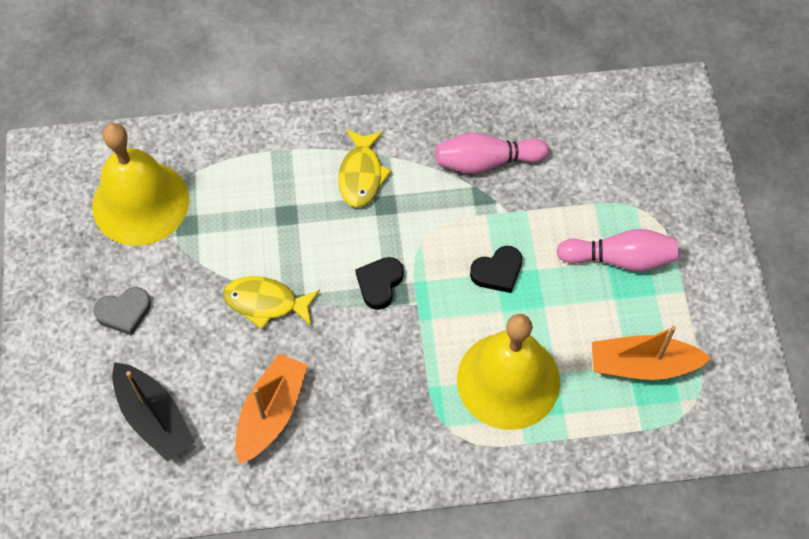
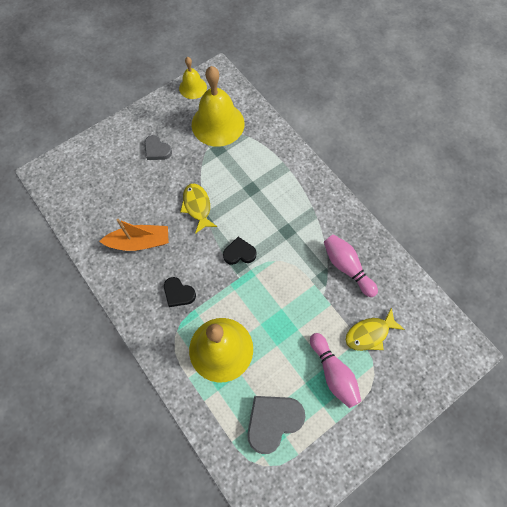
camera: 60 degrees right, 5 degrees up
black boat [112,362,195,462] -> none
yellow fish [338,129,392,207] -> yellow fish moved to [346,308,405,351]
black heart [470,246,522,293] -> black heart moved to [164,277,196,307]
orange boat [592,326,711,380] -> grey heart [247,396,305,454]
none -> yellow bell [179,57,207,99]

